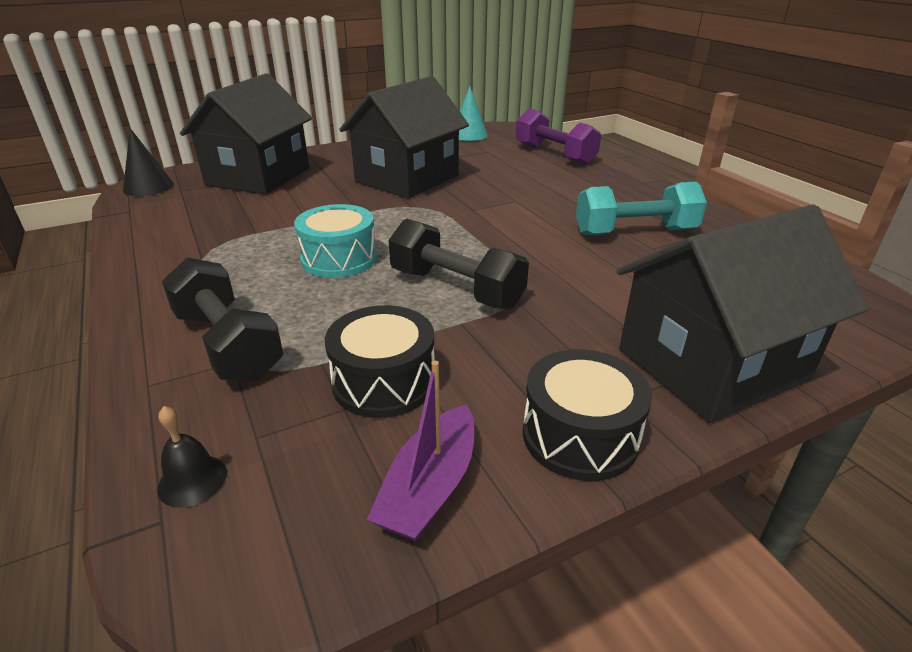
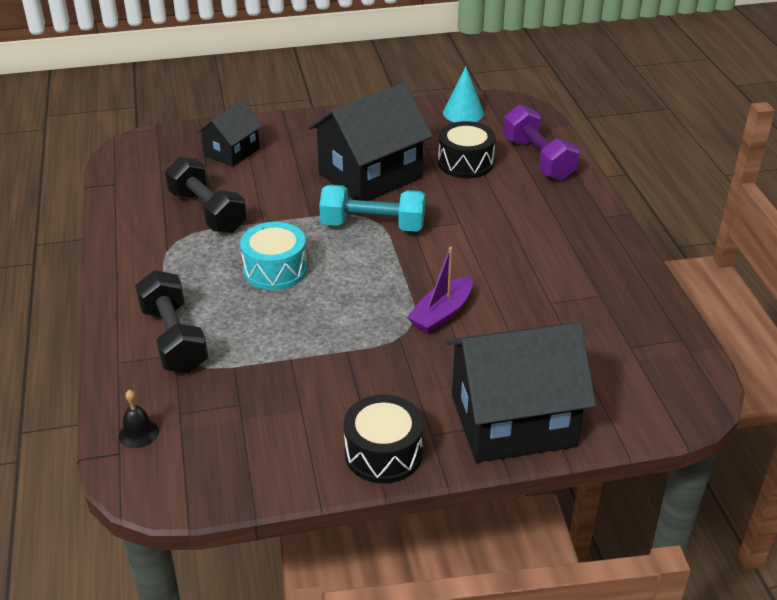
camera: 15 degrees right, 5 degrees up
black cone [123,128,174,196] -> none
black house [180,73,312,194] -> black house [196,101,263,167], size x0.55
black drum [325,305,435,418] -> black drum moved to [438,121,496,178]
purple boat [367,361,474,541] -> purple boat moved to [407,247,473,334]
black dumbbell [389,218,529,309] -> black dumbbell moved to [165,156,247,233]
turquoise dumbbell [576,182,707,235] -> turquoise dumbbell moved to [319,185,425,232]

